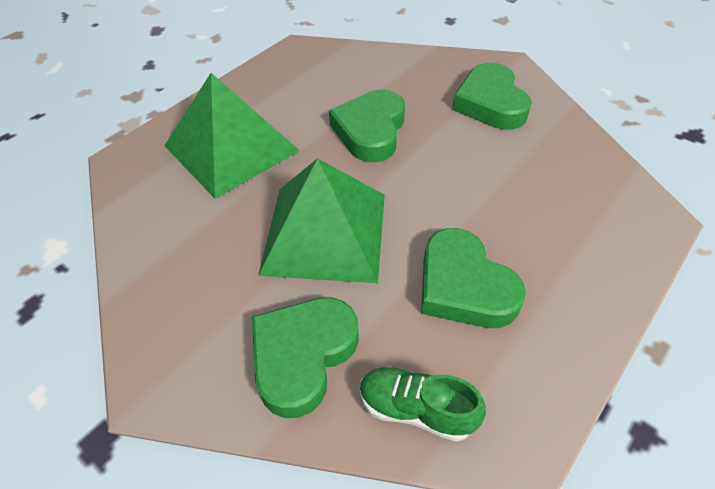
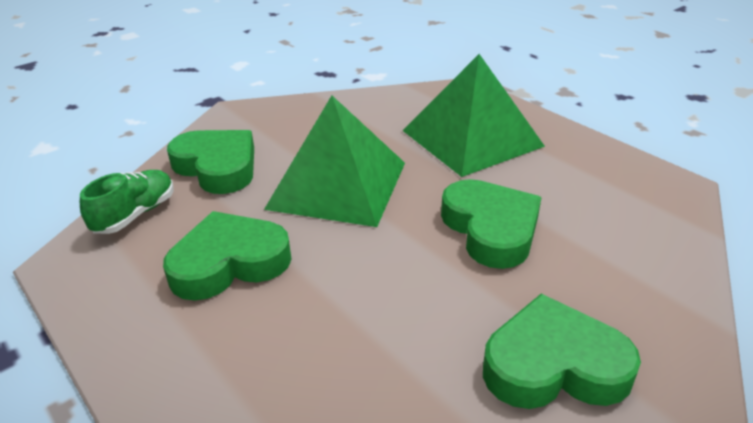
camera: 100 degrees right, 15 degrees down
green heart [329,90,405,162] -> green heart turned 45 degrees clockwise [441,179,542,269]

